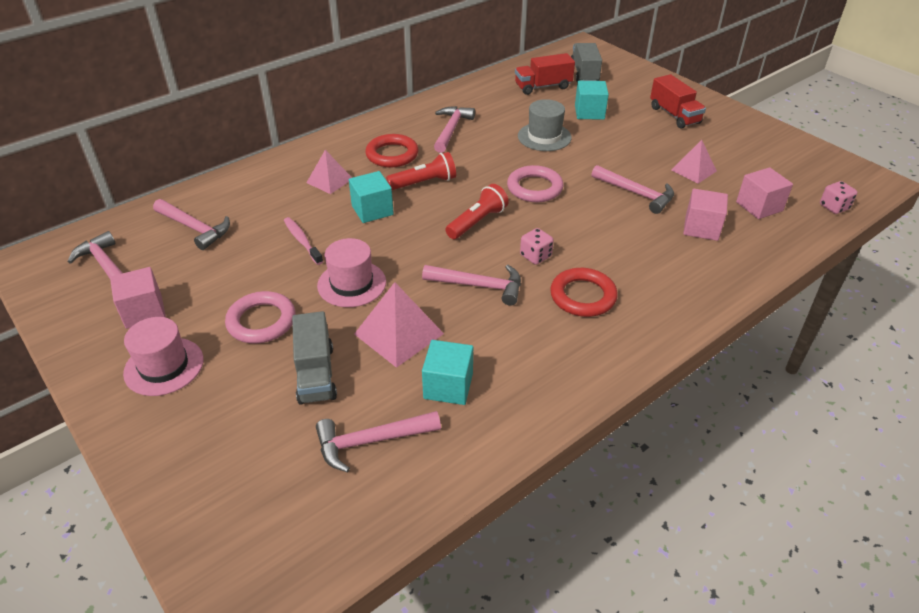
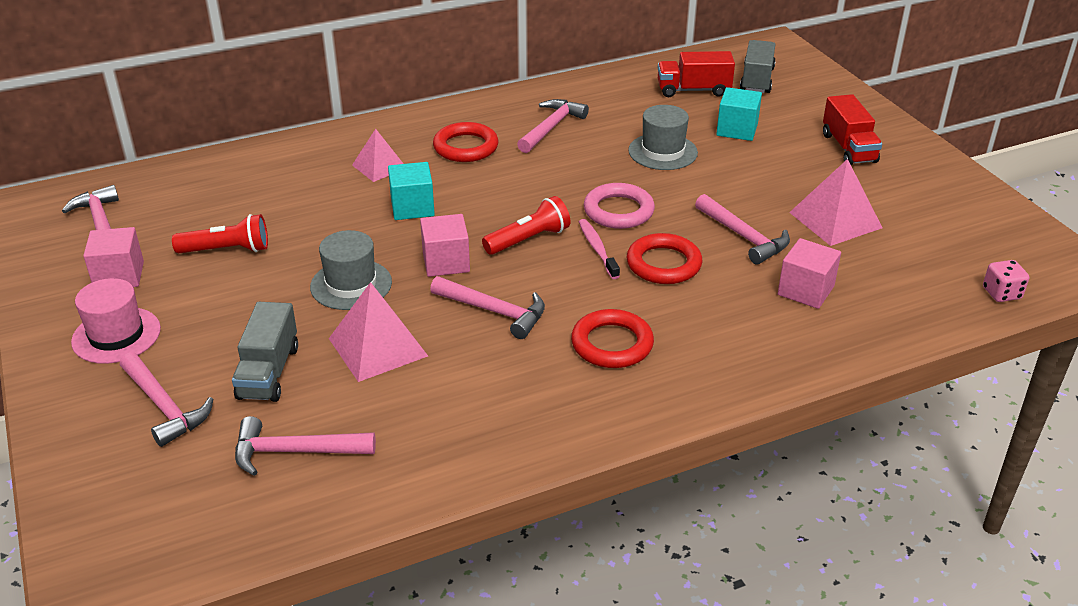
camera: 15 degrees right, 5 degrees down
pink hammer [153,199,230,250] -> pink hammer moved to [120,352,214,447]
pink ring [225,291,296,344] -> none
pink toothbrush [284,217,323,265] -> pink toothbrush moved to [579,219,620,279]
pink hat [317,238,386,307] -> grey hat [310,230,392,310]
red flashlight [386,152,456,190] -> red flashlight moved to [172,214,268,253]
turquoise cube [422,340,473,405] -> none
pink dice [520,228,554,265] -> none
pink pyramid [671,140,717,184] -> pink pyramid [789,159,883,246], size x1.53
pink cube [736,167,793,219] -> pink cube moved to [420,214,470,277]
none -> red ring [627,233,702,284]

